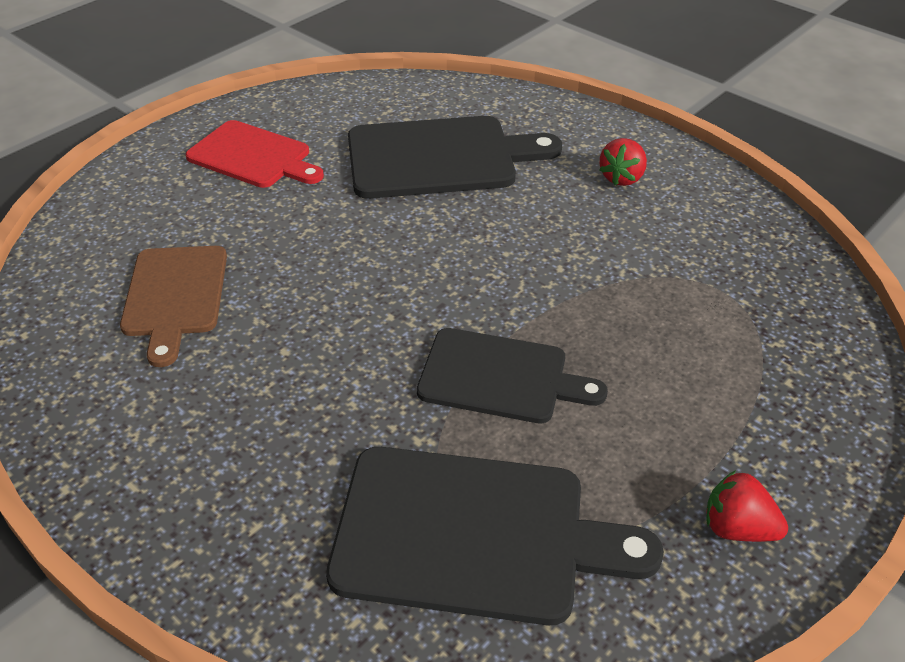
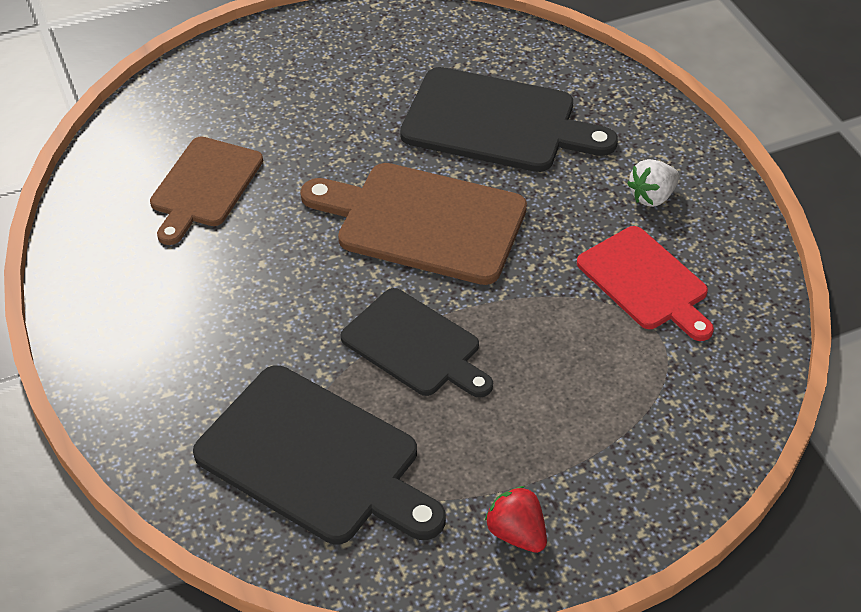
camera: 25 degrees right, 5 degrees up
red cutting board [186,120,324,188] -> red cutting board moved to [577,226,714,341]
red strawberry [600,138,647,186] -> white strawberry [627,159,679,207]
none -> brown cutting board [300,163,527,285]

